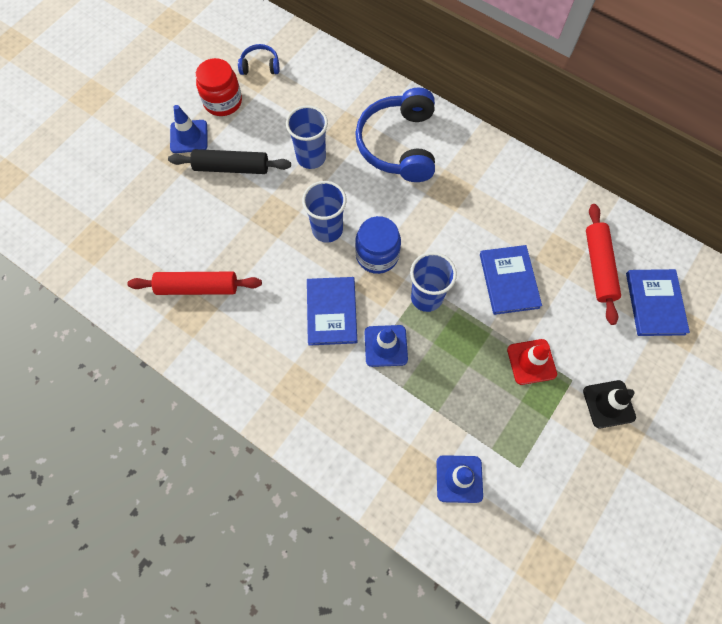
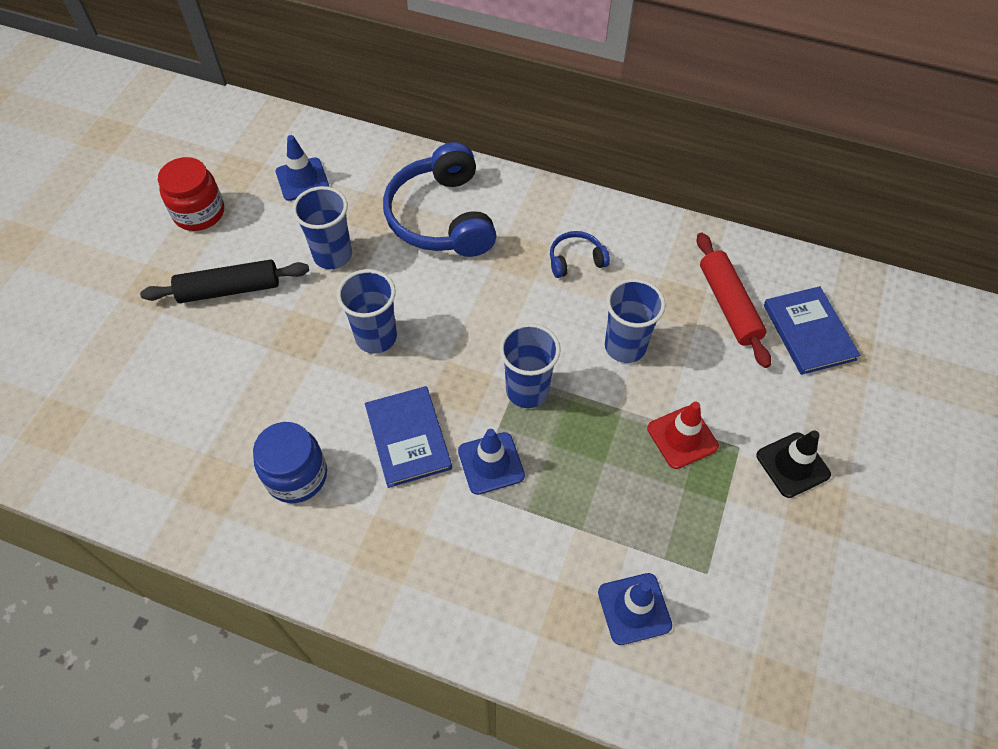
camera: 15 degrees left, 10 degrees down
red rolling pin [127,272,262,295] -> none
blue traffic cone [170,105,208,153] -> blue traffic cone moved to [276,135,329,201]
blue headphones [238,44,279,75] -> blue headphones moved to [550,231,610,278]
blue jar [355,216,401,274] -> blue jar moved to [253,422,327,503]
blue book [480,245,542,315] -> blue cup [605,279,666,363]

